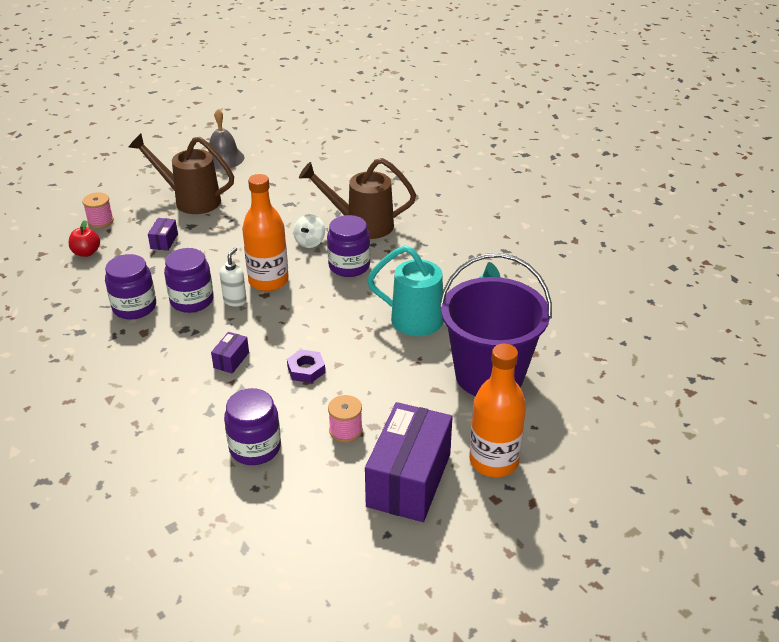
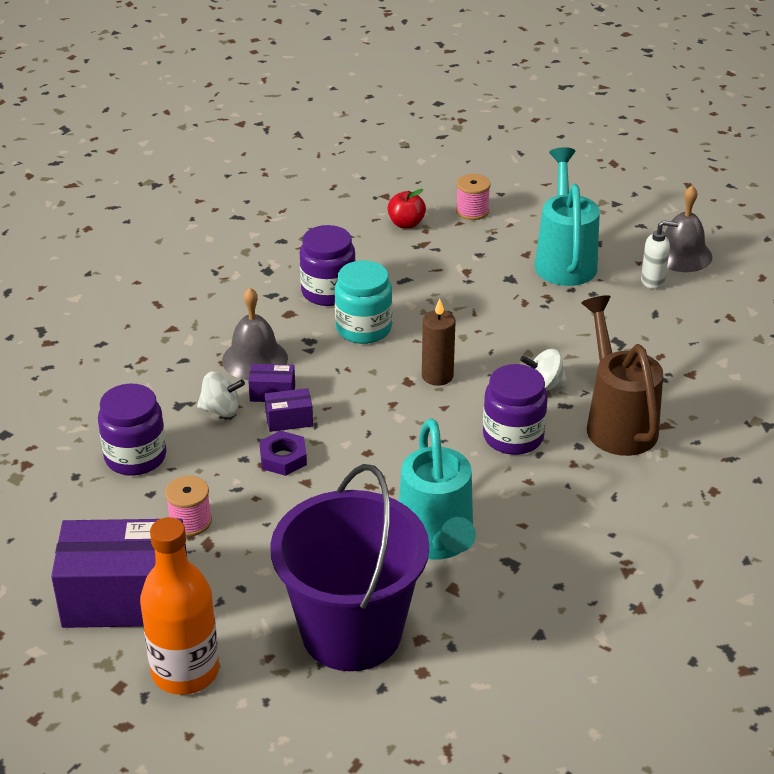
camera: 70 degrees right, 0 degrees up
brown watering can [128,134,234,214] -> turquoise watering can [535,147,600,286]
purple box [148,218,178,251] -> purple box moved to [265,388,313,432]
purple jar [164,248,214,313] -> turquoise jar [335,260,392,344]
white soap dispenser [220,247,247,307] -> white soap dispenser moved to [641,220,678,289]
orange bottle [242,174,289,291] -> brown candle [422,298,456,386]
none -> white spinning top [197,372,245,417]
none -> grey bell [222,288,288,380]

